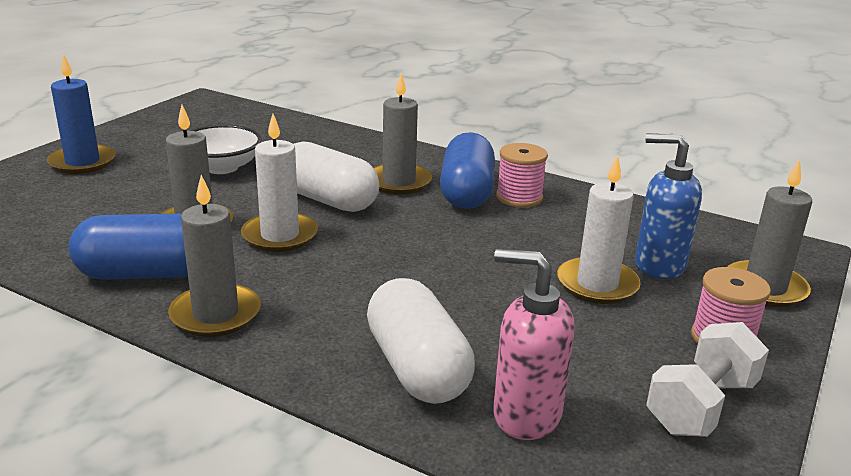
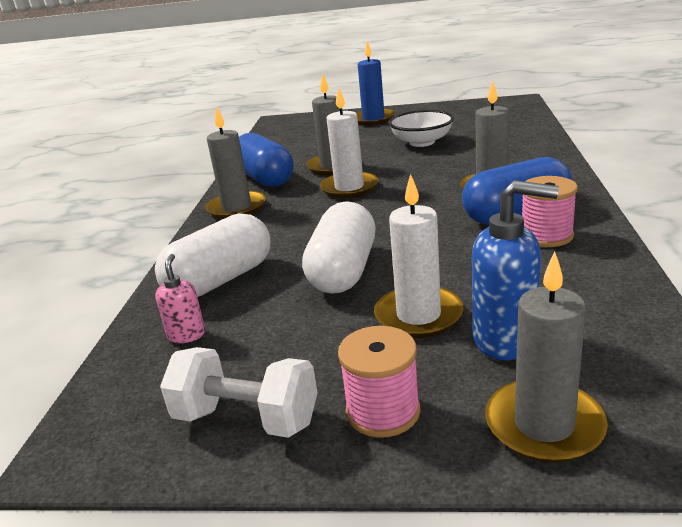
camera: 70 degrees right, 0 degrees up
white capsule [293,141,379,212] -> white capsule moved to [302,201,375,294]
pink soap dispenser [493,249,575,440] -> pink soap dispenser [155,254,205,343], size x0.55
blue soap dispenser [635,133,702,279] -> blue soap dispenser turned 105 degrees clockwise [472,180,559,360]

